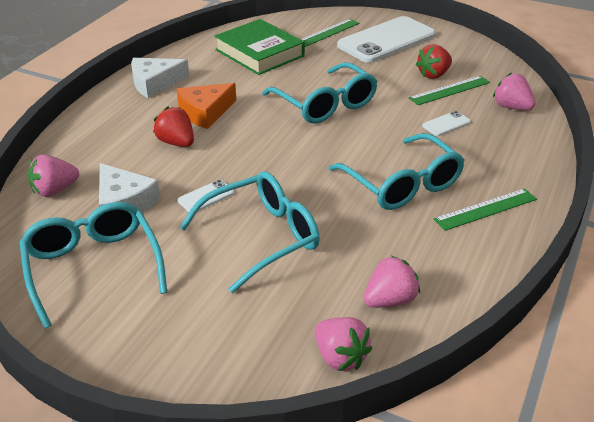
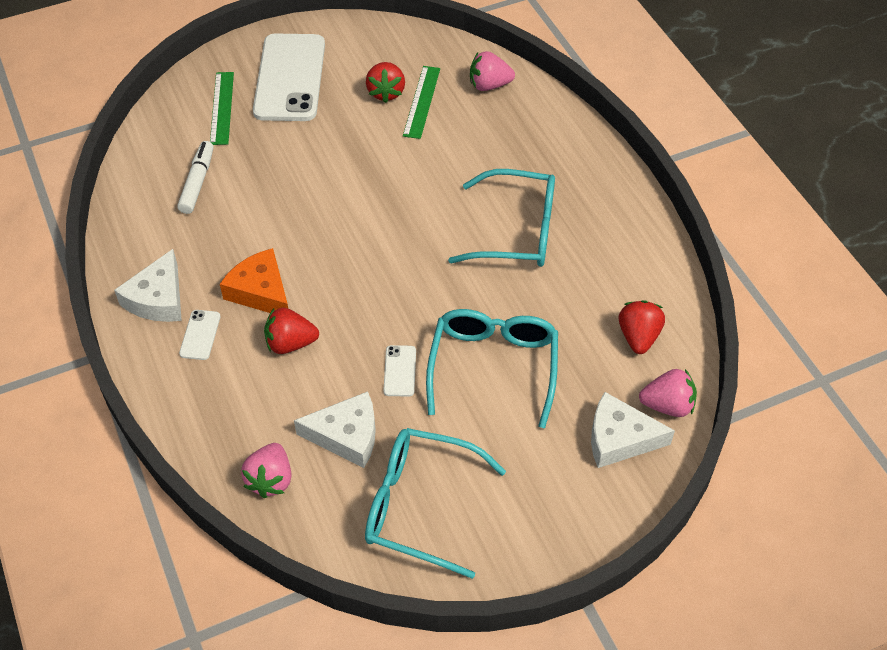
camera: 50 degrees left, 15 degrees up
orange cheese [177,83,236,129] -> orange cheese turned 135 degrees clockwise [220,248,288,313]
green book [214,19,305,75] -> white marker [177,141,214,214]
turquoise glasses [262,62,378,124] -> none
pink strawberry [363,256,420,308] -> red strawberry [619,300,665,354]
white phone [422,111,471,136] -> white phone moved to [179,310,221,360]
green ruler [434,189,537,231] -> none
none -> white cheese [591,392,675,468]

